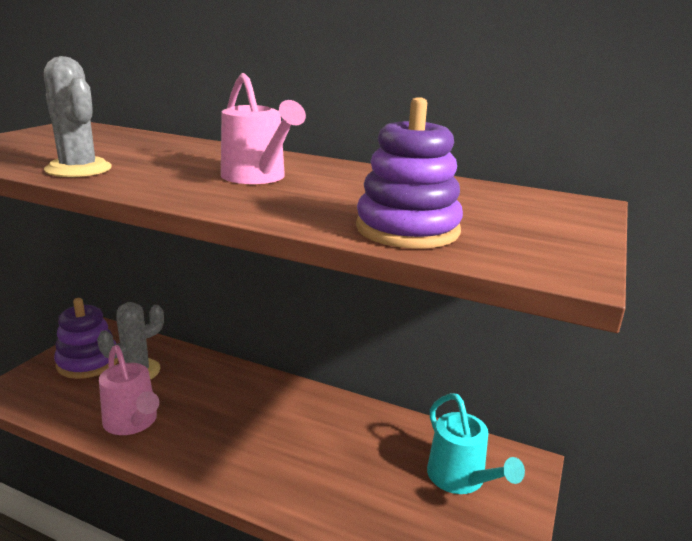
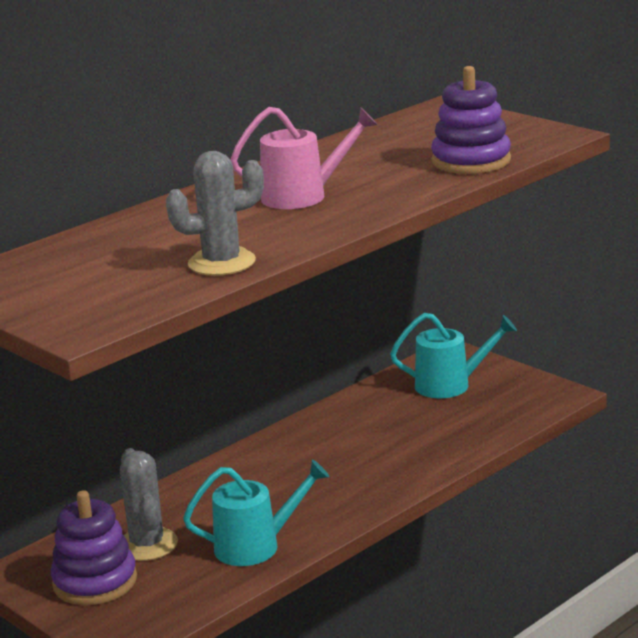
camera: 65 degrees left, 0 degrees up
pink watering can [99,345,159,435] -> turquoise watering can [183,460,329,566]

